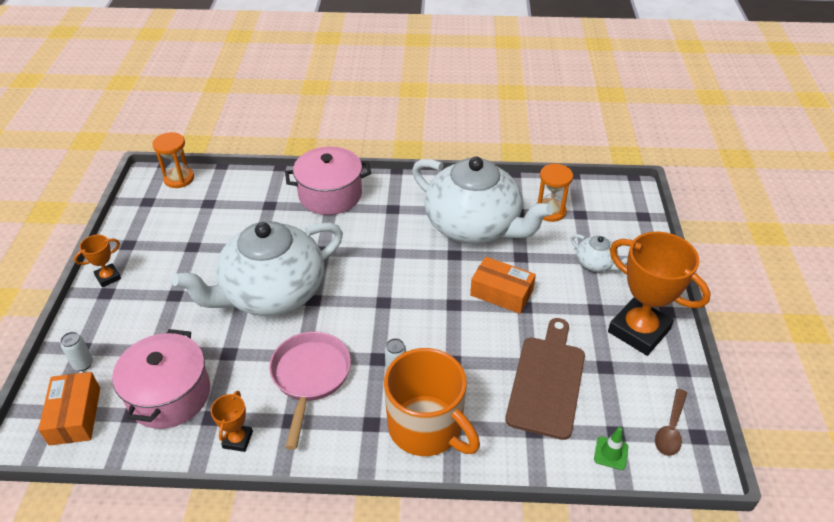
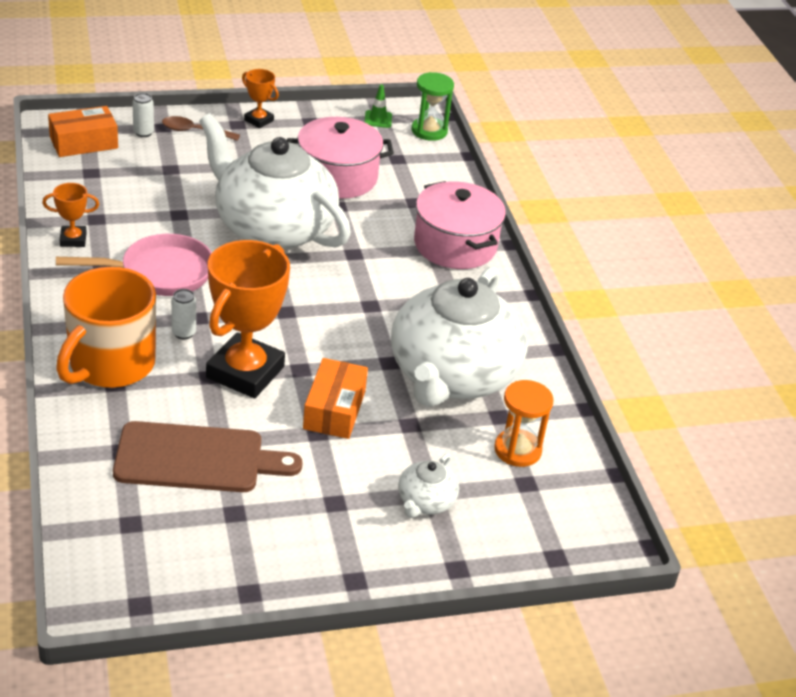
camera: 70 degrees right, 5 degrees down
pink pot [112,329,210,429] -> pink pot moved to [287,117,394,199]
orange hourglass [152,132,194,188] -> green hourglass [411,72,454,141]
green traffic cone [594,427,628,470] -> green traffic cone moved to [364,84,392,128]
orange trophy [608,232,711,356] -> orange trophy moved to [206,240,290,398]
brown spoon [655,389,687,456] -> brown spoon moved to [162,116,240,141]

